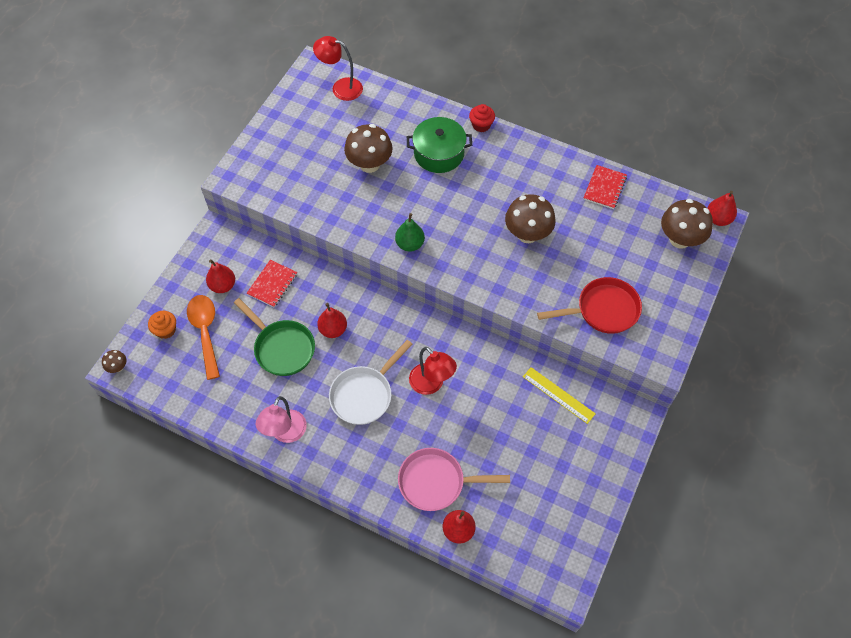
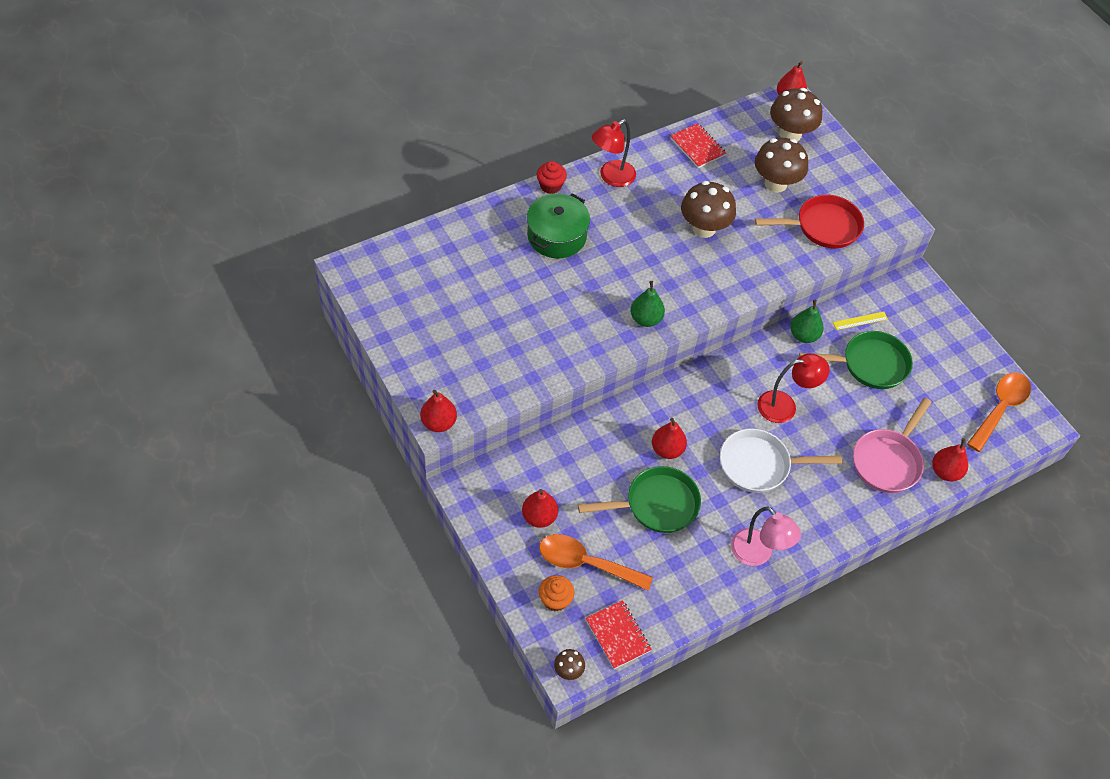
camera: 60 degrees left, 5 degrees down
red notebook [247,260,297,307] -> red notebook moved to [586,600,652,669]
red lamp [313,36,363,101] -> red lamp moved to [592,119,636,187]
white pan [329,340,412,425] -> white pan turned 105 degrees clockwise [720,428,842,493]
brown mushroom [344,124,393,173] -> brown mushroom moved to [755,138,808,193]
yellow ruler [523,367,596,424] -> yellow ruler [833,312,888,330], size x0.67
red pan [537,277,642,334] -> red pan turned 60 degrees clockwise [755,195,864,248]
none -> red pear [420,390,457,432]
none -> green pear [790,299,824,343]
none -> green pan [799,331,913,389]
none -> orange spoon [967,373,1031,452]

